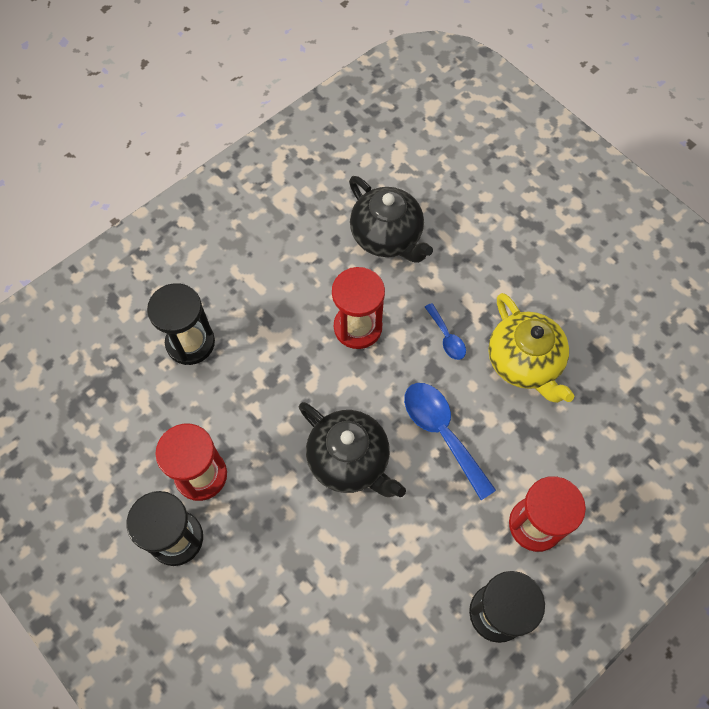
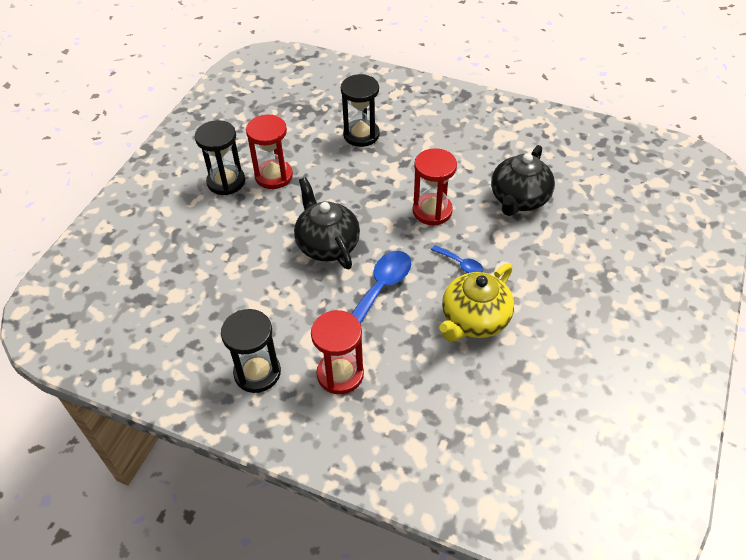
camera: 65 degrees right, 15 degrees down
black teapot [298,402,406,497] -> black teapot turned 135 degrees clockwise [294,177,360,270]
blue spoon [425,303,466,360] -> blue spoon turned 90 degrees counterclockwise [431,245,483,273]

